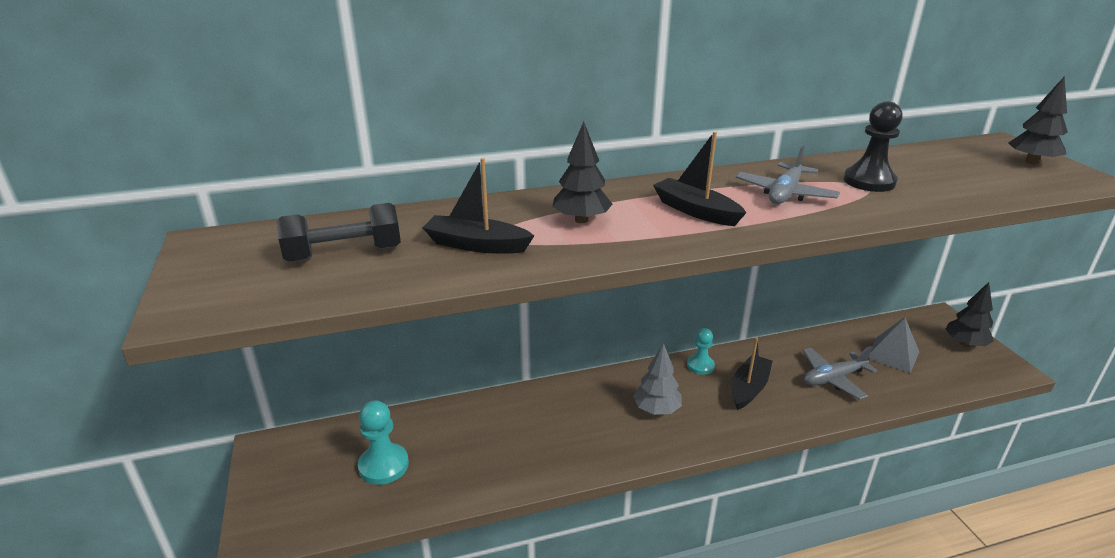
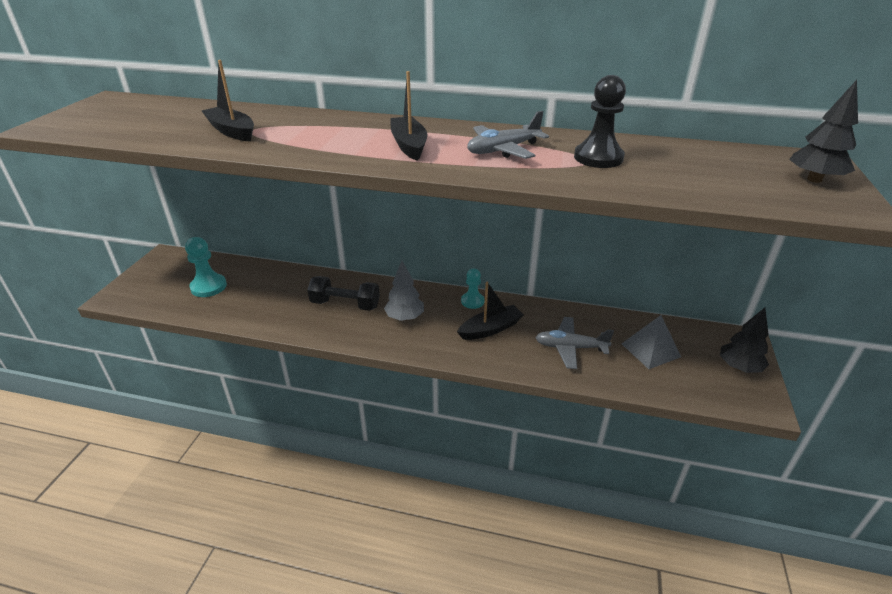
camera: 30 degrees right, 5 degrees up
black dumbbell [277,203,401,262] -> black dumbbell moved to [307,276,380,311]
black tree [553,122,613,223] -> none

